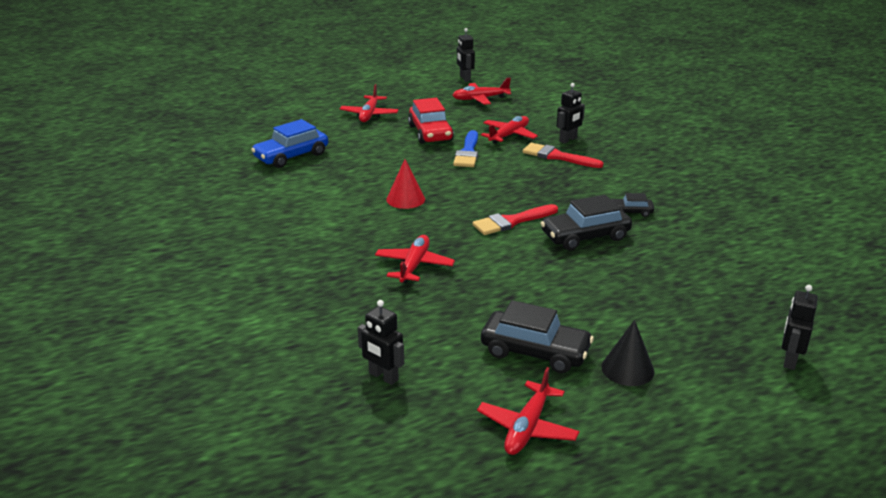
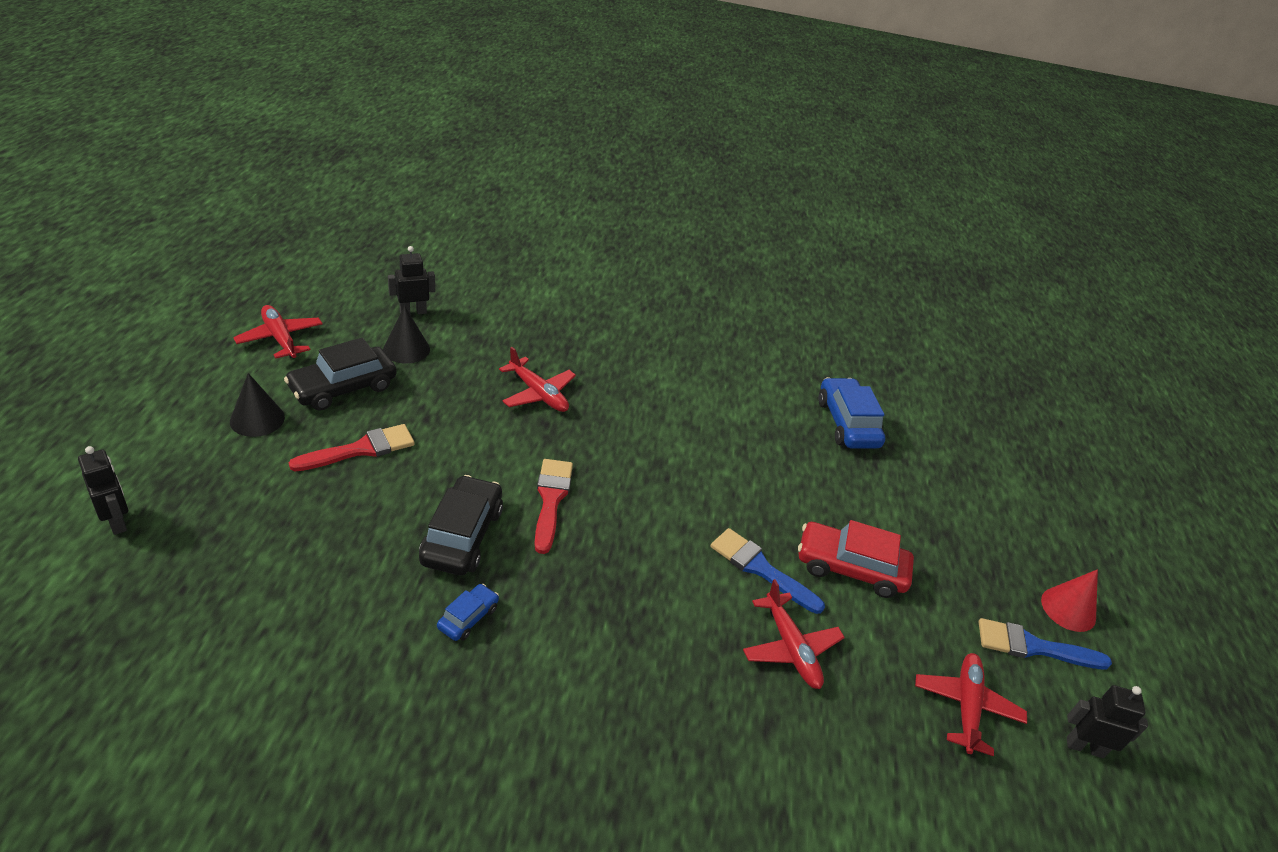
camera: 115 degrees right, 10 degrees up
red plane [340,84,399,122] -> none
red cone [386,159,425,209] -> red cone moved to [1041,569,1098,632]
red brush [522,143,604,168] -> red brush moved to [289,424,415,471]
black robot [557,83,585,144] -> none
black car [611,193,654,217] -> blue car [437,584,499,641]
none -> black cone [383,306,430,364]
none -> blue brush [979,618,1112,669]

